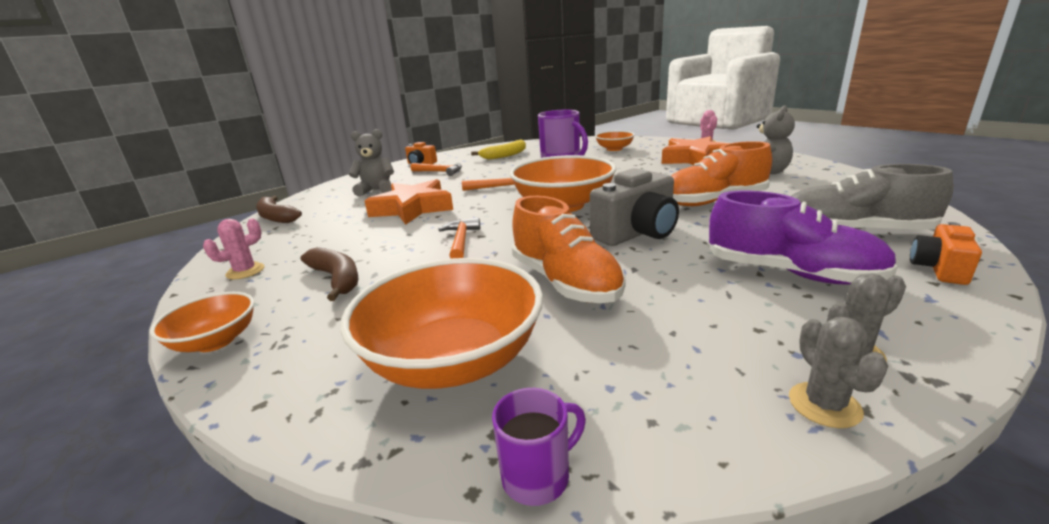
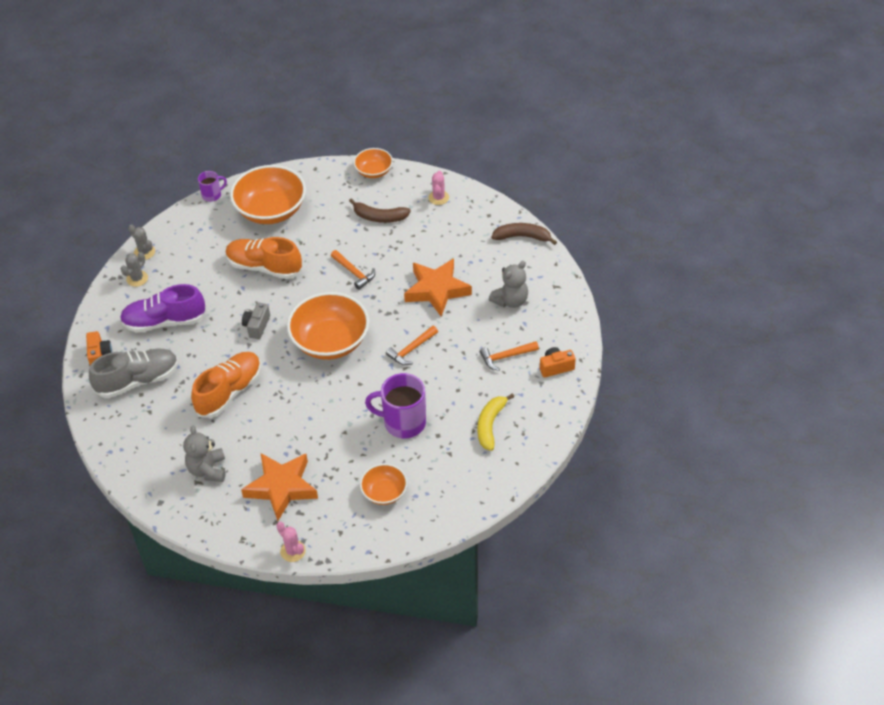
camera: 140 degrees right, 25 degrees up
purple mug [492,388,586,506] -> purple mug turned 135 degrees counterclockwise [198,171,227,202]
grey camera [590,168,679,246] -> grey camera [242,303,270,339], size x0.57

